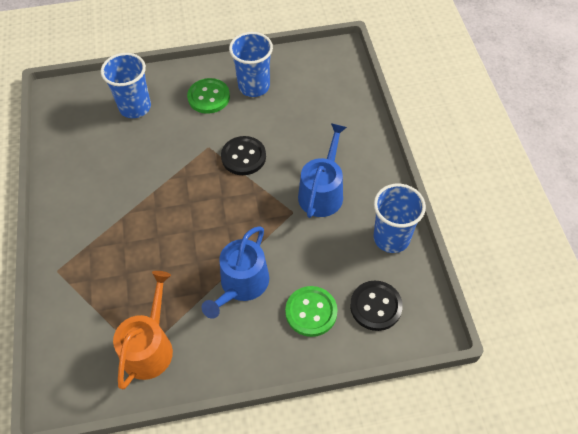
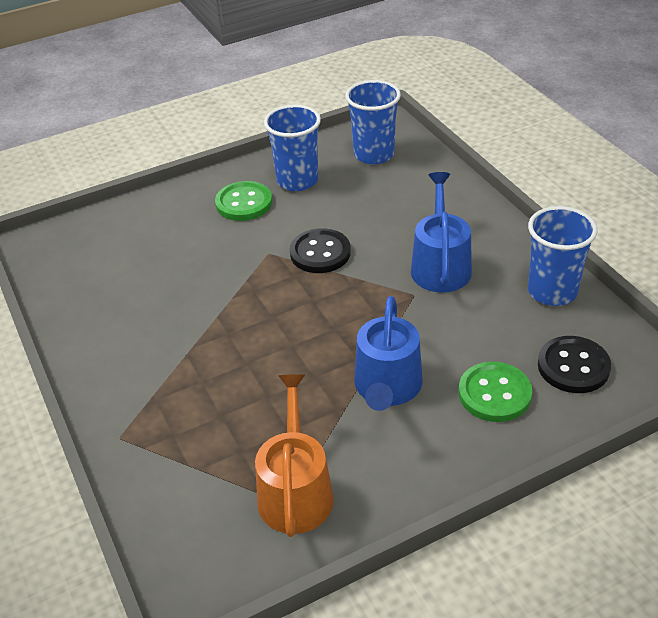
camera: 15 degrees left, 15 degrees down
blue cup [101,53,151,118] -> blue cup moved to [345,80,401,165]

